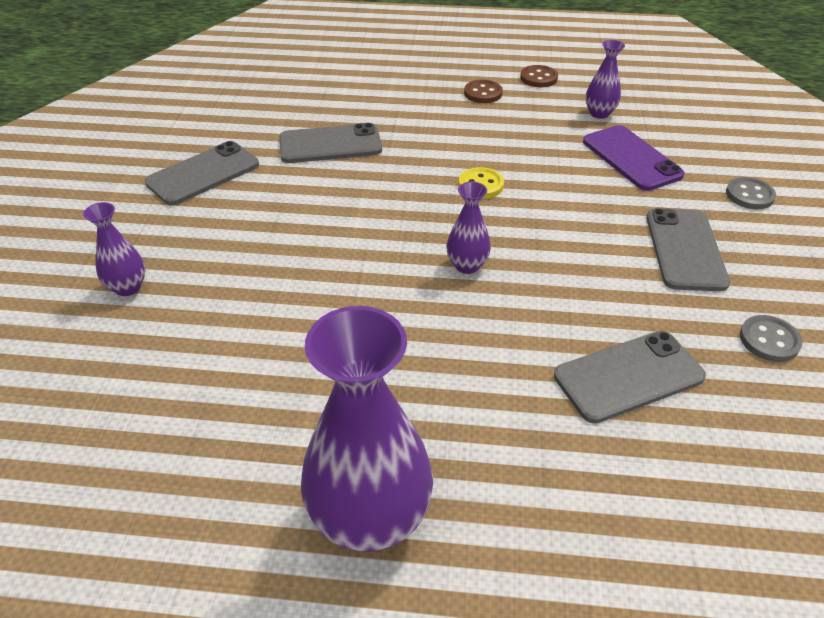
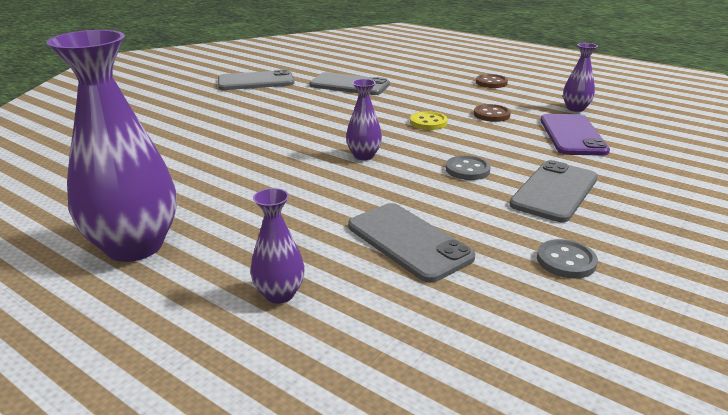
camera: 30 degrees right, 15 degrees down
purple vase [83,202,145,296] -> purple vase moved to [250,188,305,304]
brown button [520,65,558,87] -> brown button moved to [474,104,511,122]
grey phone [554,331,706,423] -> grey phone turned 45 degrees clockwise [348,203,475,283]
grey button [726,177,776,209] -> grey button moved to [446,155,491,180]

